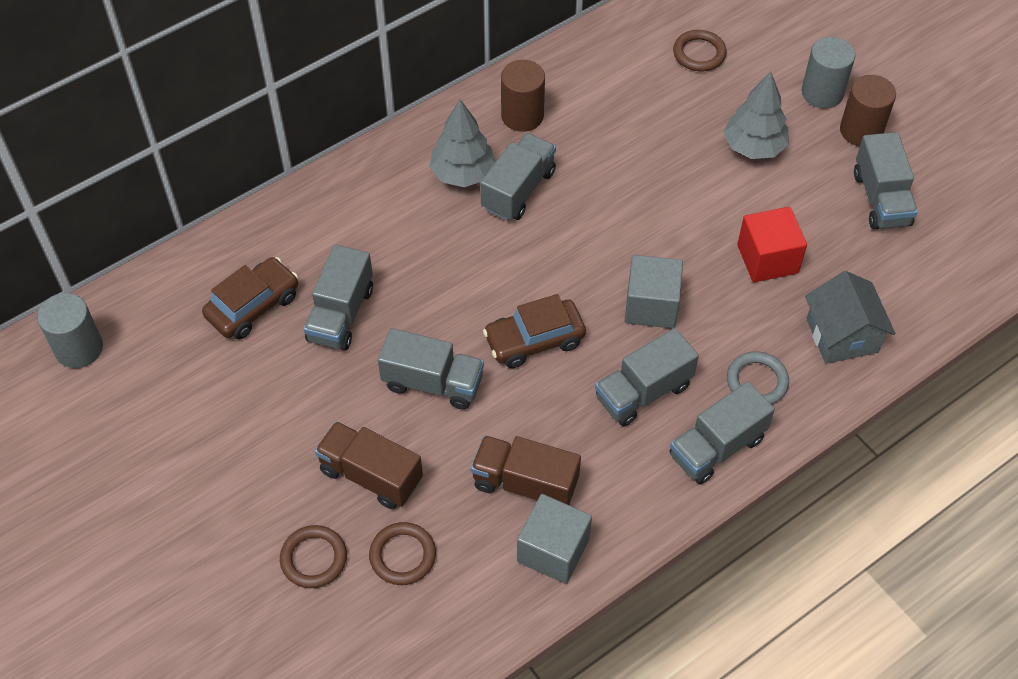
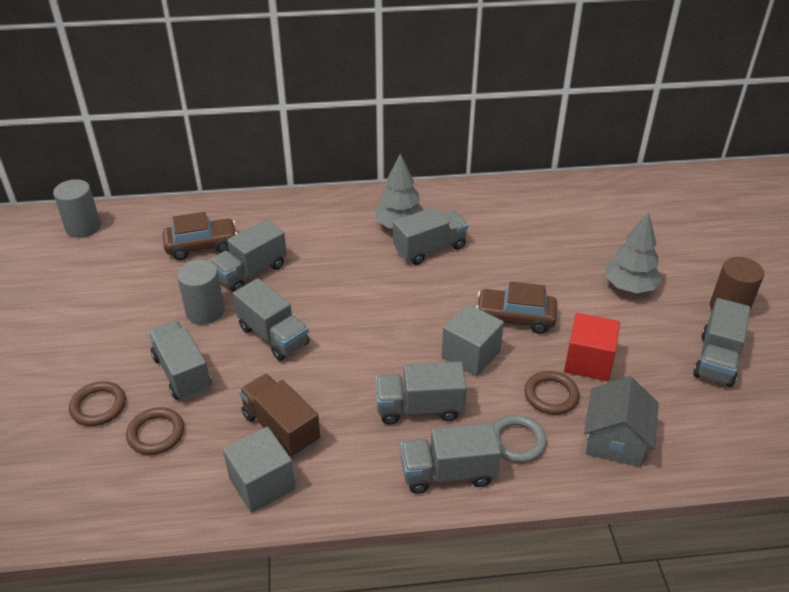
camera: 30 degrees right, 15 degrees down
brown truck [315,421,423,509] -> grey truck [148,321,211,400]
brown car [483,294,586,368] -> brown car moved to [476,281,557,334]
brown cylinder [501,60,545,132] -> none
brown ring [673,30,727,72] -> brown ring moved to [524,371,579,415]
grey cylinder [801,37,855,108] -> grey cylinder moved to [177,260,225,325]

